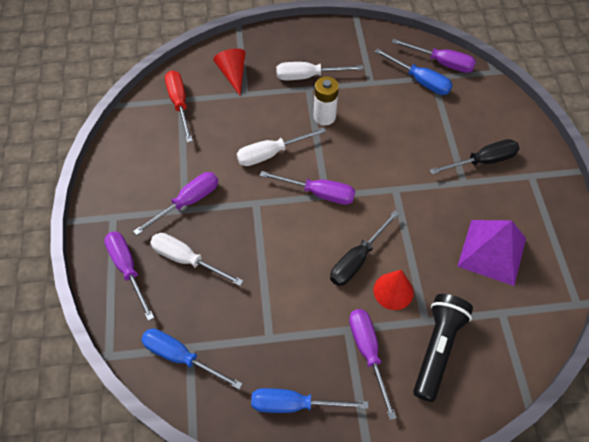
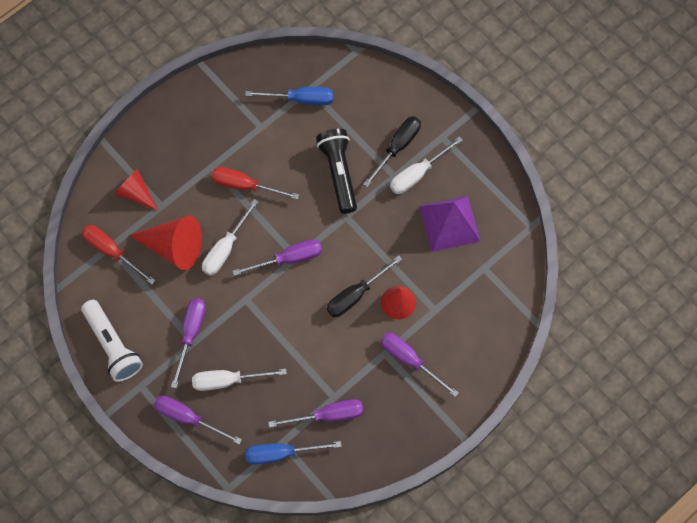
camera: 35 degrees left, 10 degrees up
blue screwdriver [251,388,368,413] -> none
white screwdriver [276,62,363,80] -> white screwdriver moved to [390,136,463,194]
white battery [314,77,339,125] -> red screwdriver [212,167,299,200]
black screwdriver [330,210,399,286] -> black screwdriver turned 45 degrees clockwise [327,255,402,317]
purple screwdriver [392,39,476,73] -> purple screwdriver moved to [268,399,363,428]
black flashlight [413,294,473,402] -> black flashlight moved to [316,129,357,214]
none -> white flashlight [81,300,143,382]
none -> red cone [129,216,202,270]

